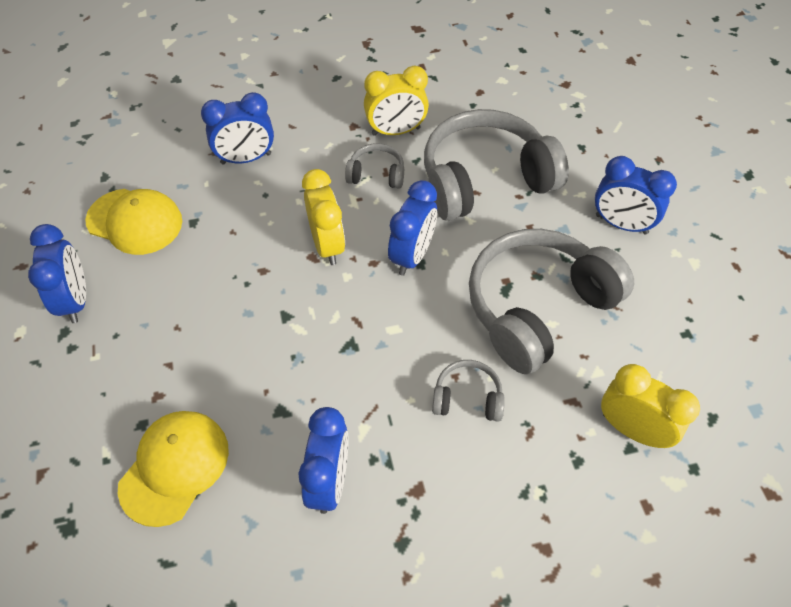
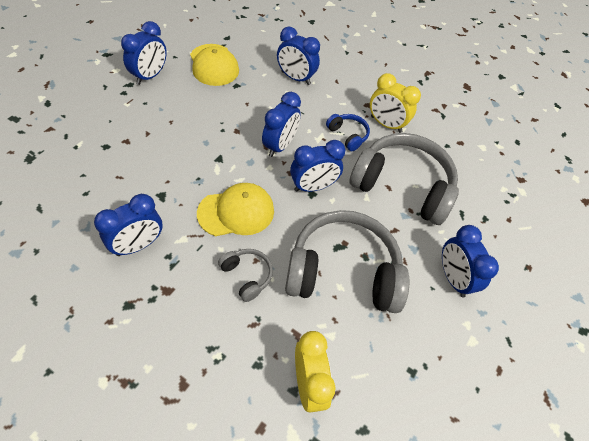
camera: 40 degrees right, 0 degrees up
yellow cap [118,411,229,527] -> yellow cap moved to [197,183,274,236]
yellow clock [302,169,345,265] -> blue clock [262,92,301,157]
grey headphones [345,143,404,189] -> blue headphones [326,114,370,151]

